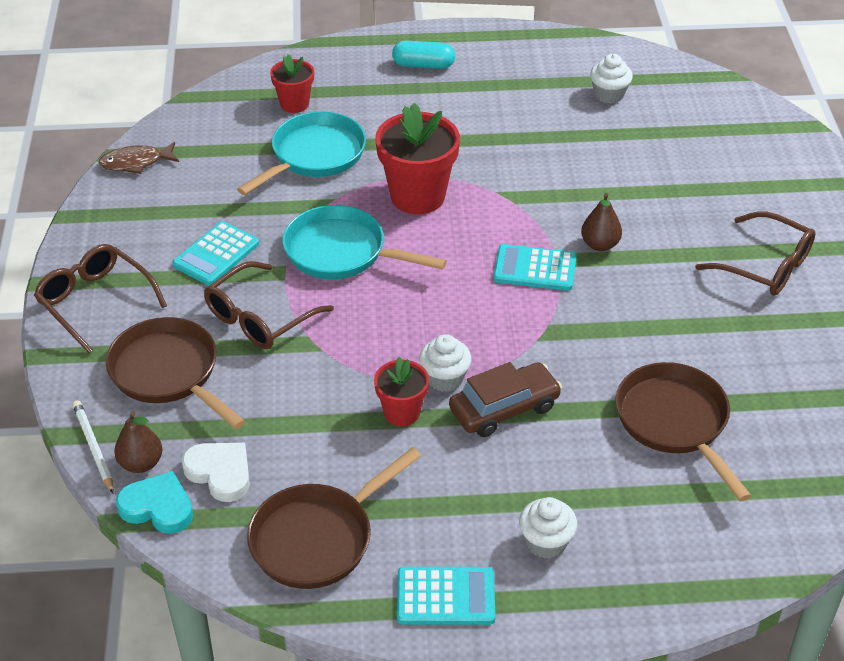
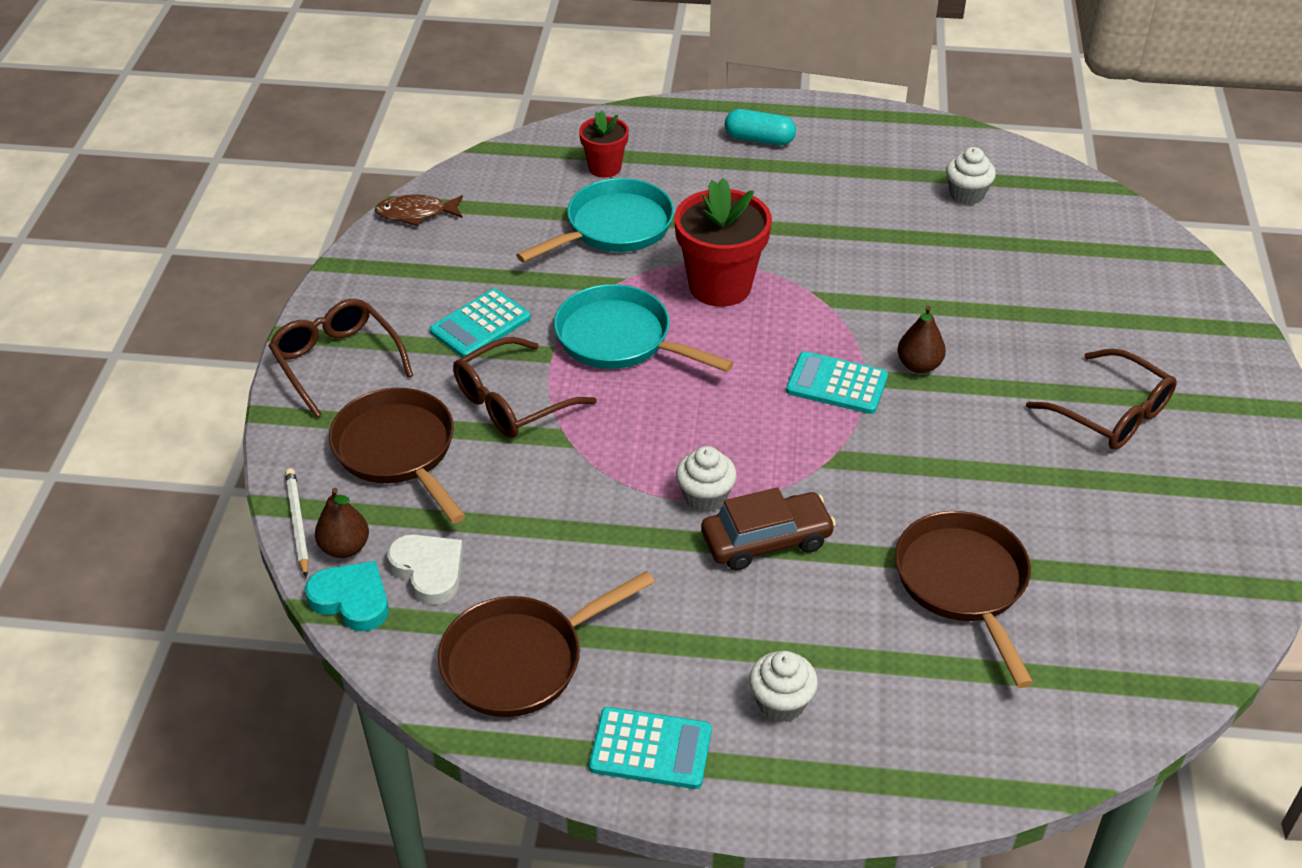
camera: 10 degrees right, 0 degrees up
red flower pot [374,357,429,426] -> none

